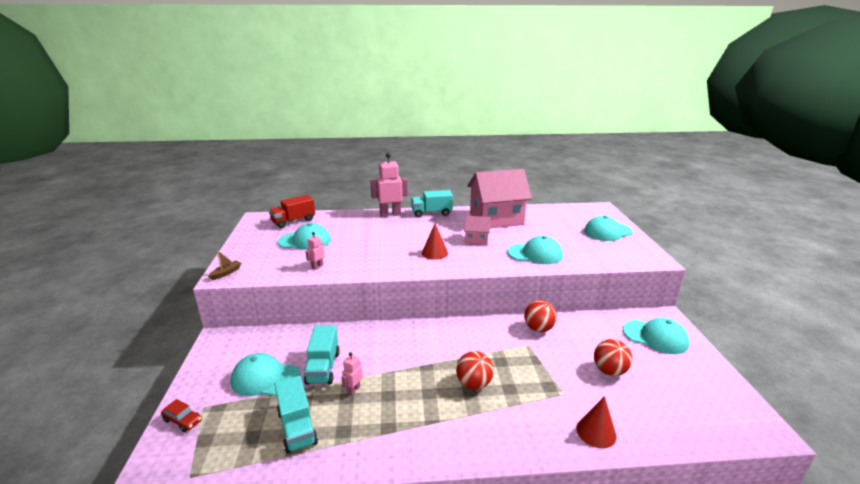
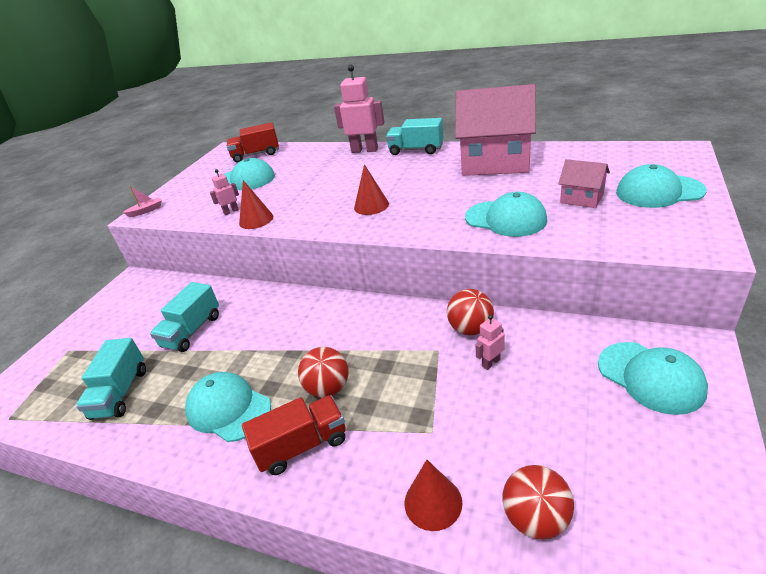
camera: 30 degrees right, 10 degrees up
red car [161,399,202,432] -> none
brown boat [208,251,241,280] -> pink boat [122,185,162,217]
turquoise cap [231,353,301,396] -> turquoise cap moved to [185,372,271,442]
pink robot [342,352,363,396] -> pink robot moved to [475,315,505,370]
pink house [464,216,491,245] -> pink house moved to [558,159,610,208]
red ball [594,339,632,376] -> red ball moved to [502,465,574,540]
none -> red cone [239,180,273,229]
none -> red truck [242,395,346,475]

